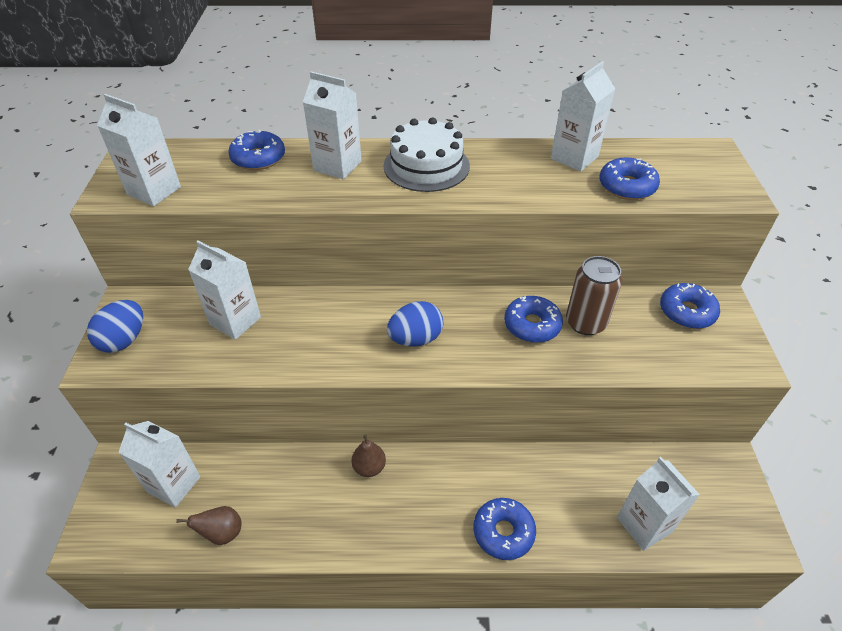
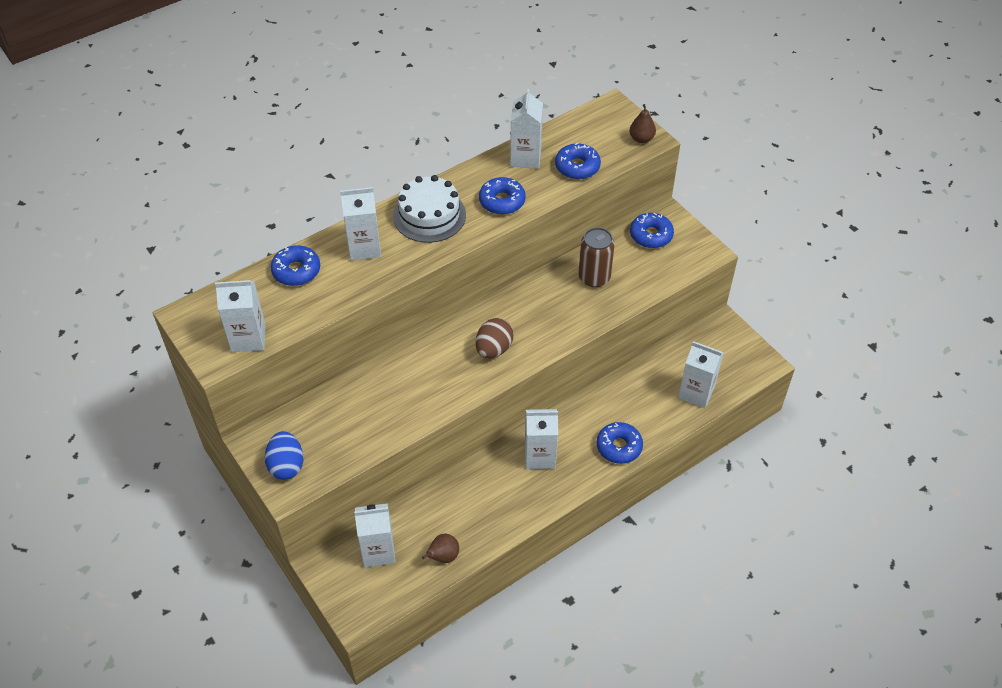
camera: 35 degrees left, 5 degrees up
white carton [188,241,261,340] -> white carton moved to [525,409,558,469]
brown pear [352,434,386,477] -> brown pear moved to [629,104,656,143]
blue egg [387,301,443,347] -> brown egg [476,318,513,358]
blue donut [504,296,563,343] -> blue donut moved to [479,177,526,215]

